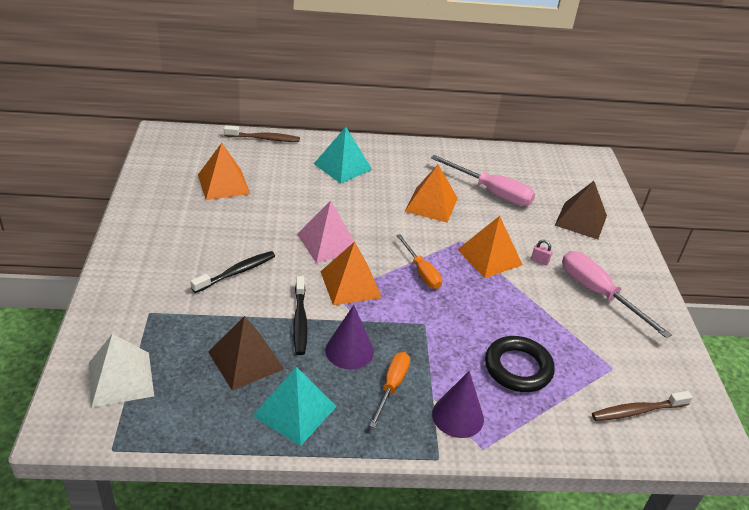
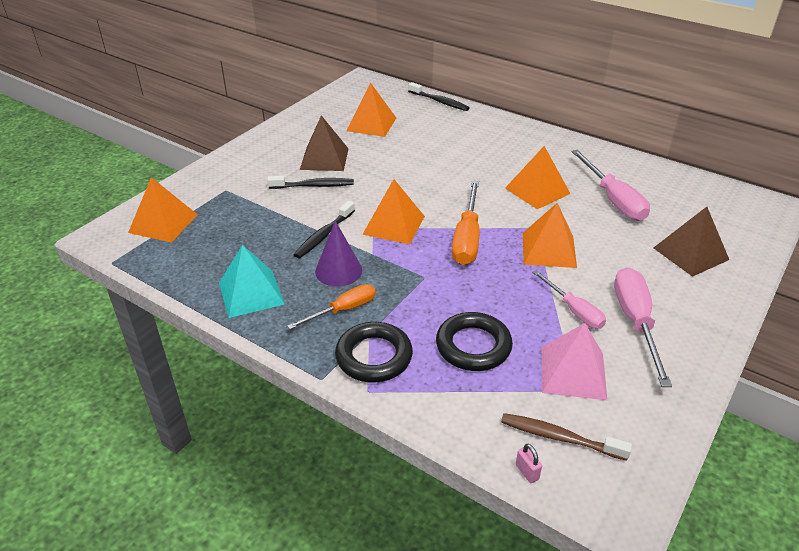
camera: 40 degrees right, 0 degrees up
white pyramid [89,334,154,408] -> orange pyramid [128,177,198,242]
brown pyramid [208,316,284,390] -> brown pyramid moved to [300,115,349,171]
brown toothbrush [224,125,300,142] -> black toothbrush [408,82,470,111]
pink pyramid [297,200,354,263] -> pink pyramid moved to [542,323,607,400]
turquoise pyramid [314,127,372,184] -> none
orange screwdriver [396,234,442,289] -> orange screwdriver [452,181,480,265], size x1.58
purple cone [432,371,484,438] -> black ring [335,322,413,382]
pink padlock [531,240,553,266] -> pink padlock moved to [516,444,542,483]
none -> pink screwdriver [532,270,606,329]

